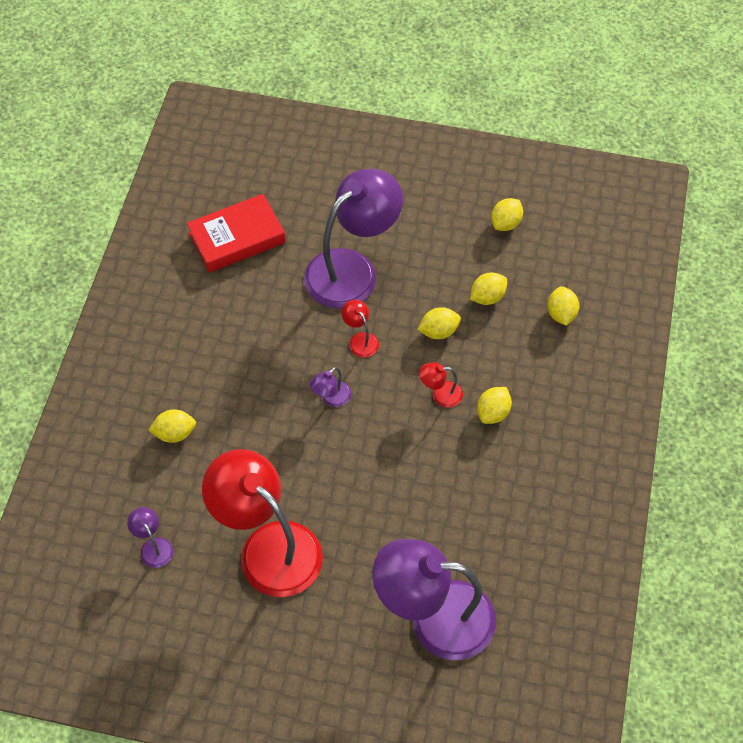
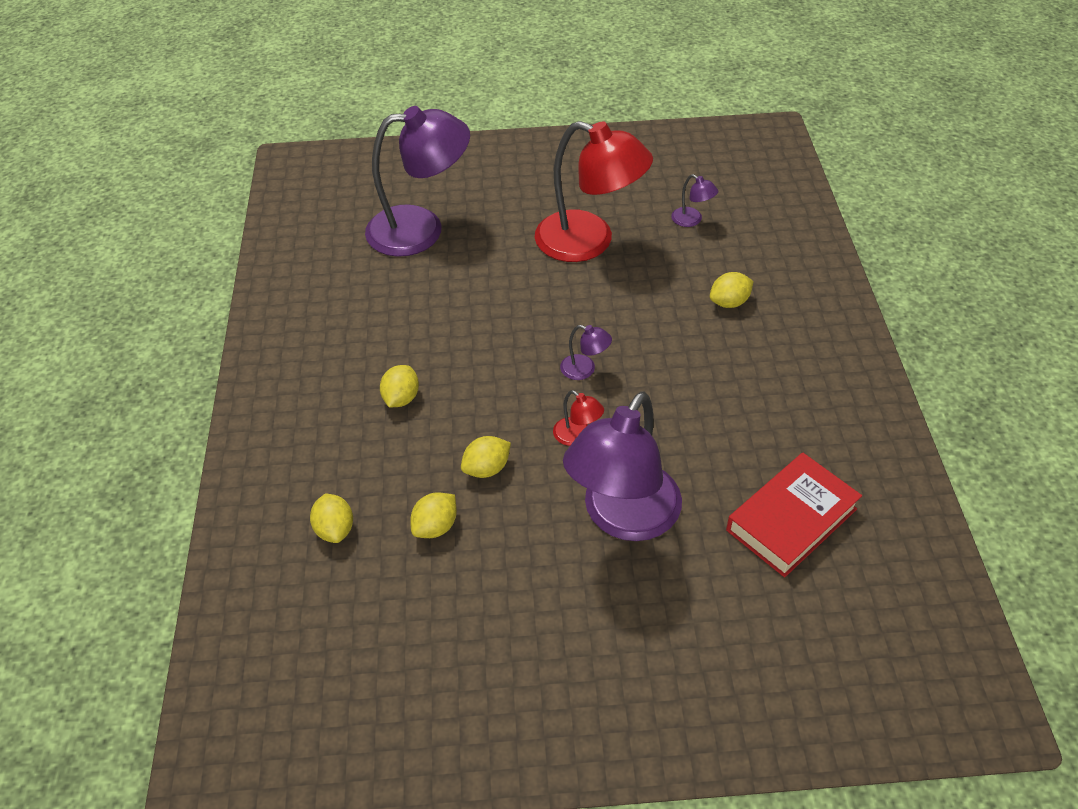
camera: 165 degrees right, 10 degrees down
purple lamp [310,367,351,407] -> purple lamp turned 90 degrees clockwise [560,325,612,380]
red lamp [419,362,463,408] -> none
yellow lemon [491,198,523,231] -> none

